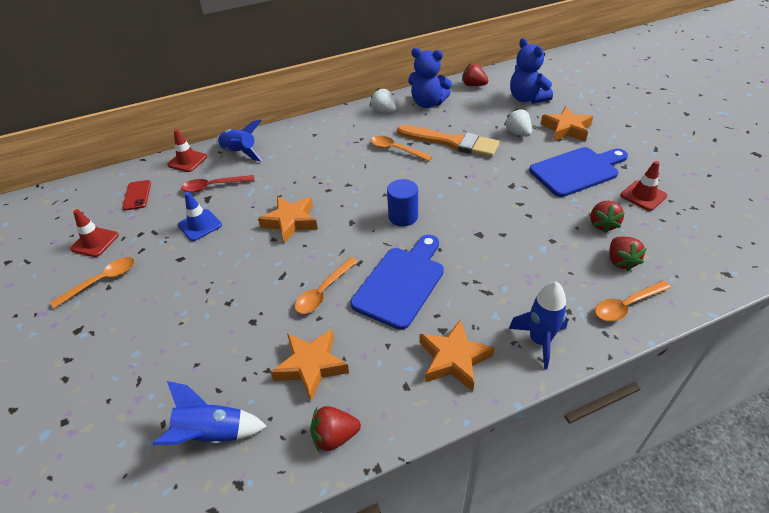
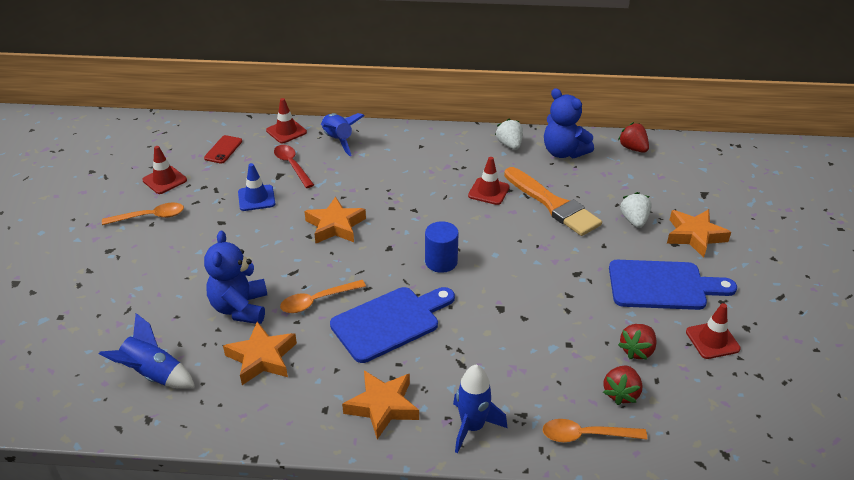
camera: 25 degrees right, 5 degrees down
red spoon [181,175,254,193] -> red spoon turned 45 degrees clockwise [274,145,314,188]
red strawberry [310,406,361,452] -> none
orange spoon [371,136,432,161] -> red traffic cone [468,157,510,205]
blue teddy bear [510,38,553,104] -> blue teddy bear moved to [204,230,267,324]

